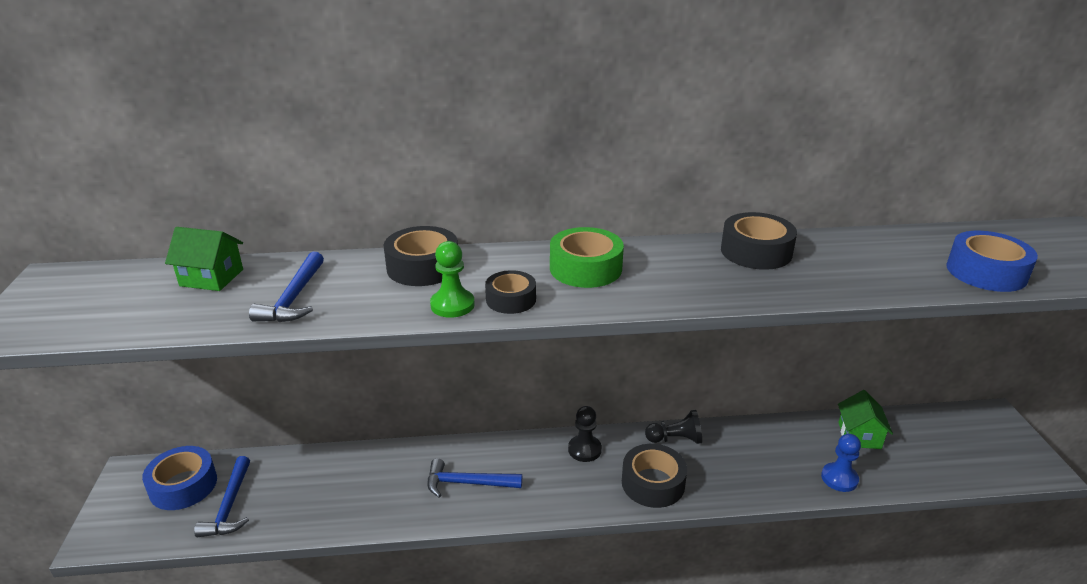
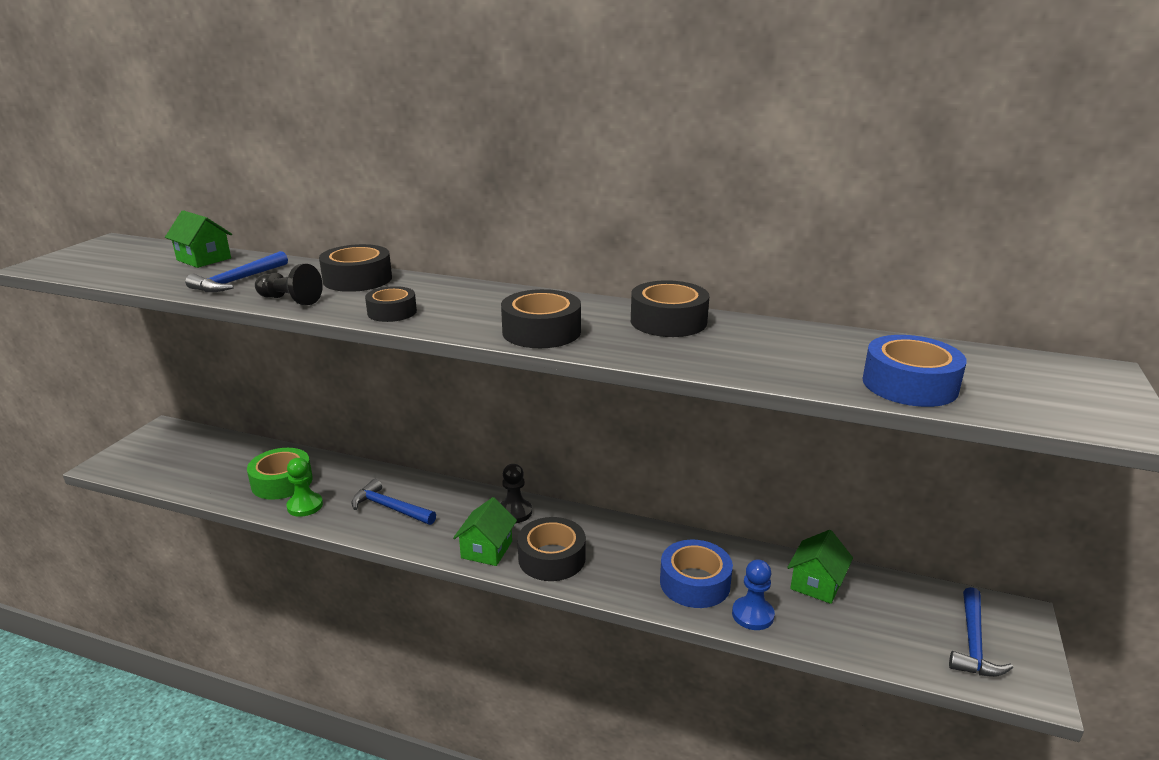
camera: 25 degrees right, 5 degrees down
blue tape [142,446,217,510] -> blue tape moved to [660,540,733,608]
blue hammer [194,456,250,537] -> blue hammer moved to [949,587,1013,677]
green pawn [430,241,475,318] -> green pawn moved to [286,458,323,517]
green tape [550,227,624,288] -> green tape moved to [247,448,313,500]
black pawn [645,410,702,444] -> black pawn moved to [255,264,323,305]
none -> green house [453,497,517,566]
none -> black tape [501,289,581,348]

